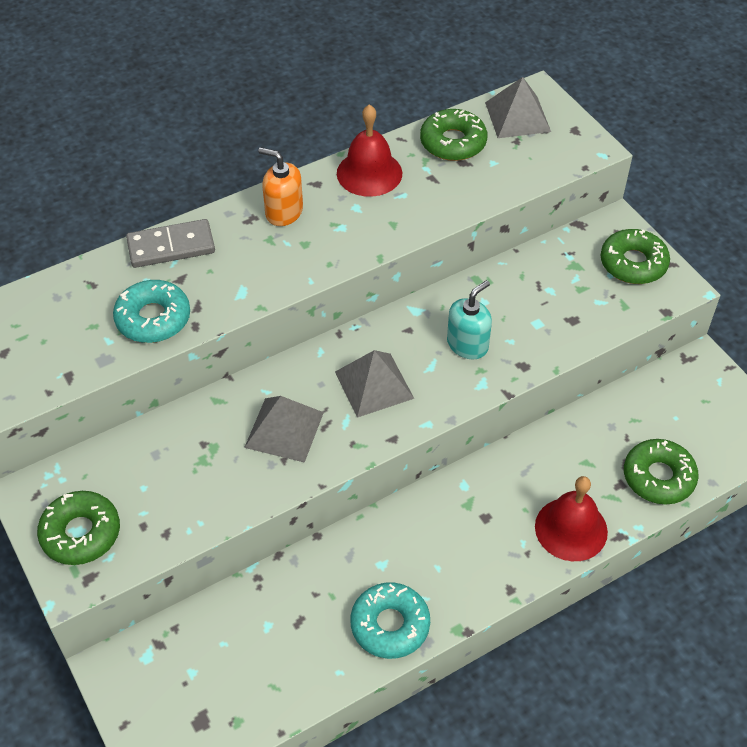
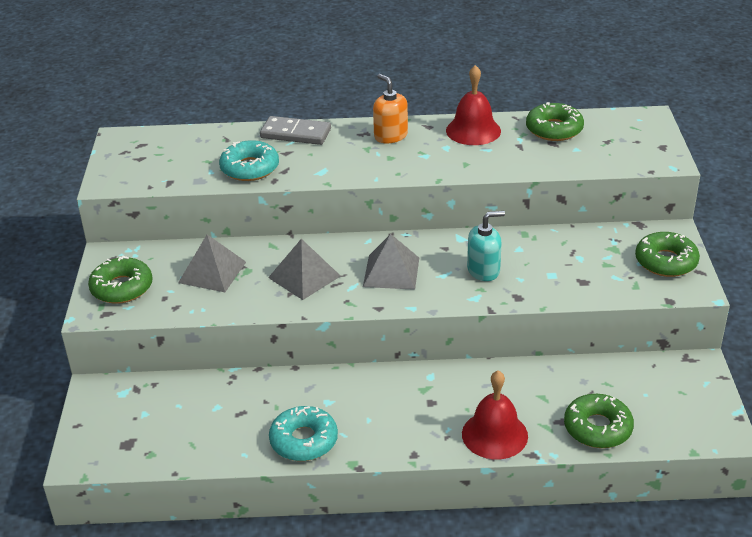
camera: 30 degrees right, 15 degrees down
grey pyramid [485,77,551,138] -> grey pyramid moved to [178,235,246,292]

